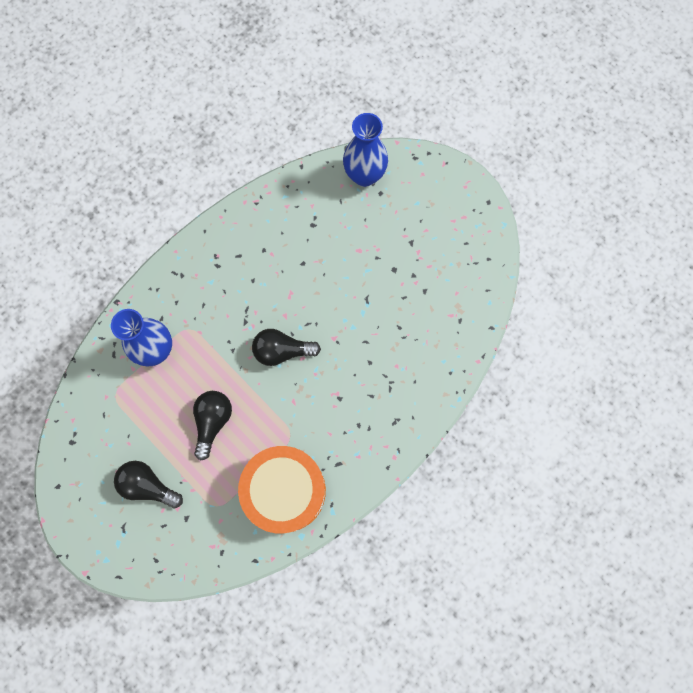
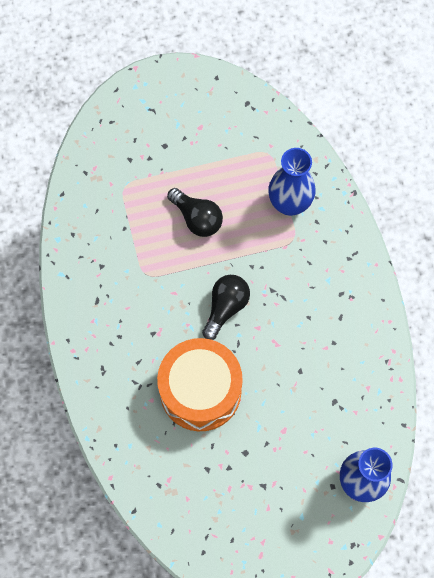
camera: 120 degrees right, 5 degrees down
black light bulb [114,461,183,508] -> none
orange drum [238,446,326,534] -> orange drum moved to [157,338,243,431]

